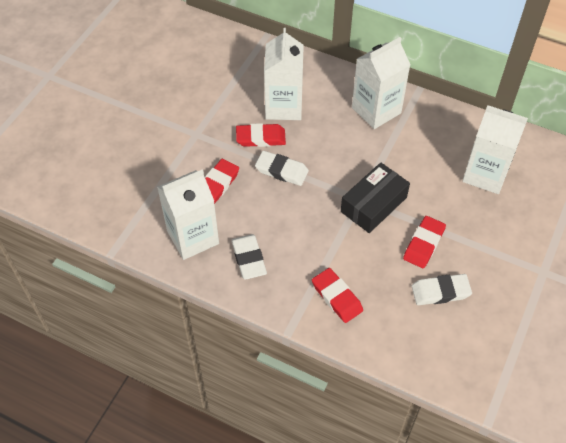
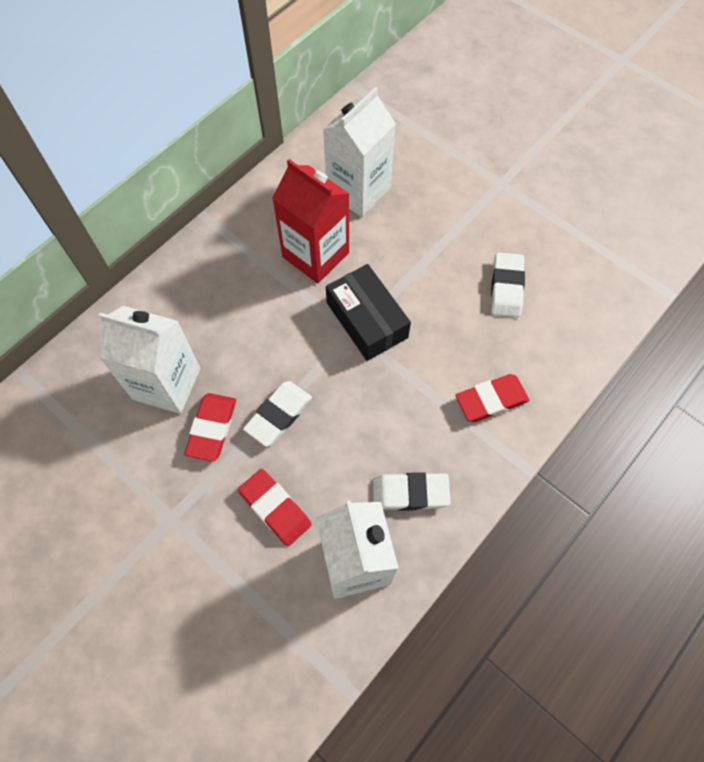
camera: 75 degrees left, 10 degrees up
white carton [352,37,410,129] -> none
red eraser [403,216,446,268] -> none
none -> red carton [272,159,349,284]

